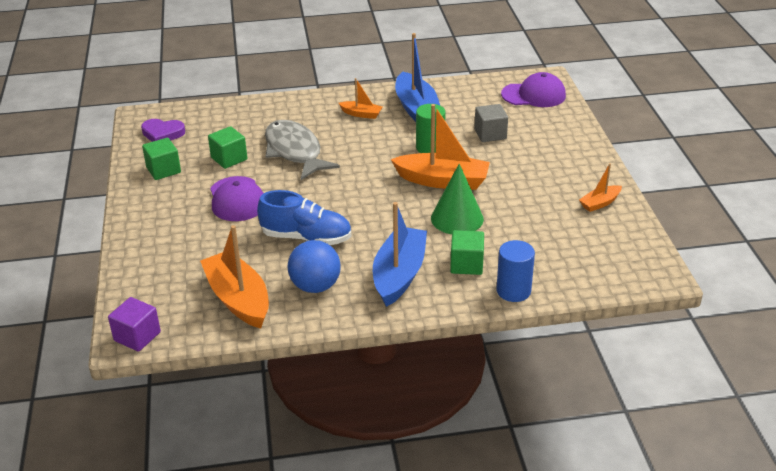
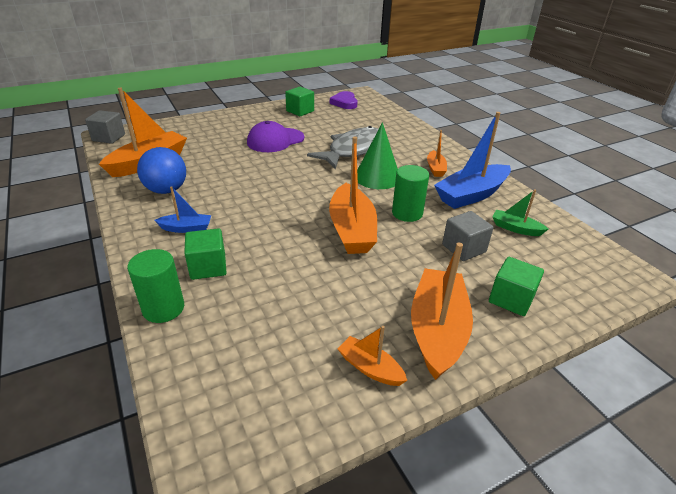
camera: 70 degrees right, 0 degrees up
purple cube [108,297,161,352] -> grey cube [85,110,125,144]
green cube [208,126,247,169] -> green cube moved to [489,257,544,316]
blue shoe [257,190,352,245] -> none
blue boat [373,202,427,307] -> blue boat [154,186,211,233], size x0.51
green cone [431,164,484,234] -> green cone moved to [357,122,398,189]
blue cylinder [496,240,535,302] -> green cylinder [127,249,184,323]
purple cap [501,72,566,107] -> none
none -> orange boat [411,243,473,380]
none -> green boat [493,189,548,236]

